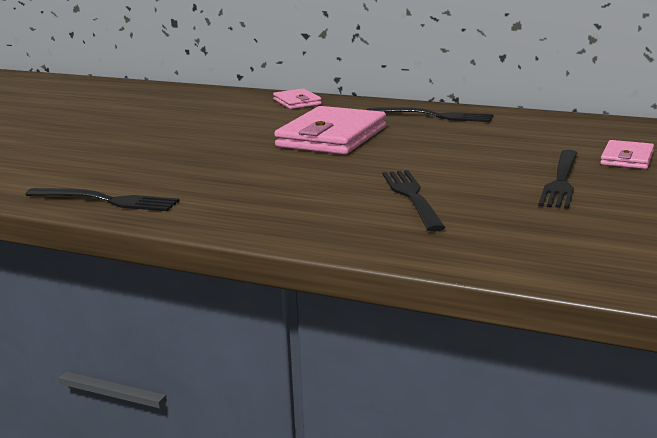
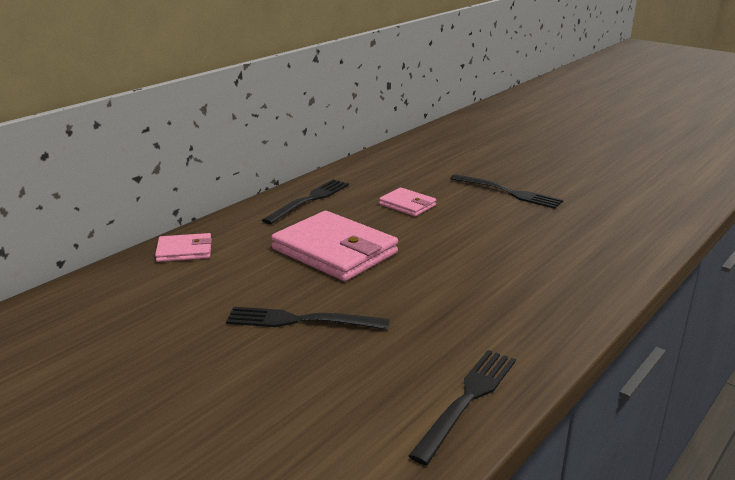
camera: 75 degrees left, 5 degrees up
black fork [382,170,445,232] -> black fork moved to [226,307,390,330]
pink wallet [600,140,654,169] -> pink wallet moved to [379,188,436,217]

